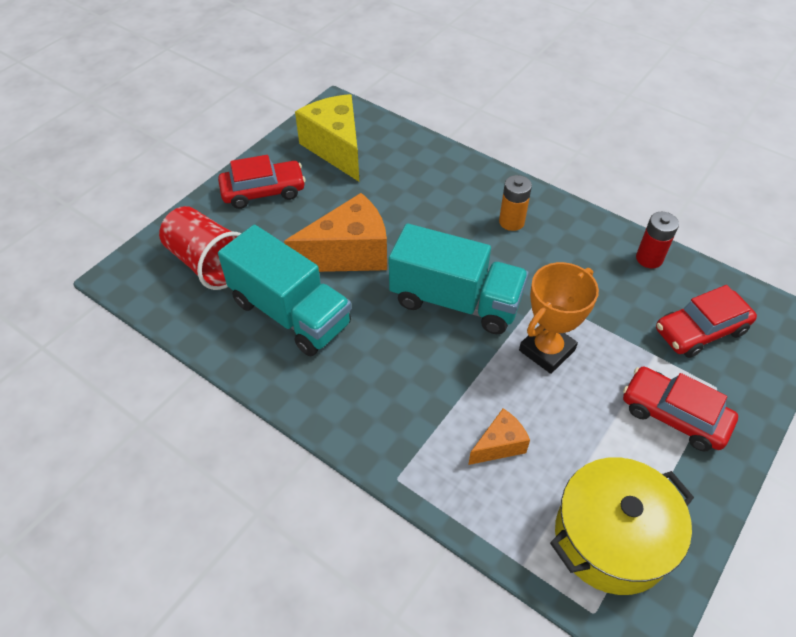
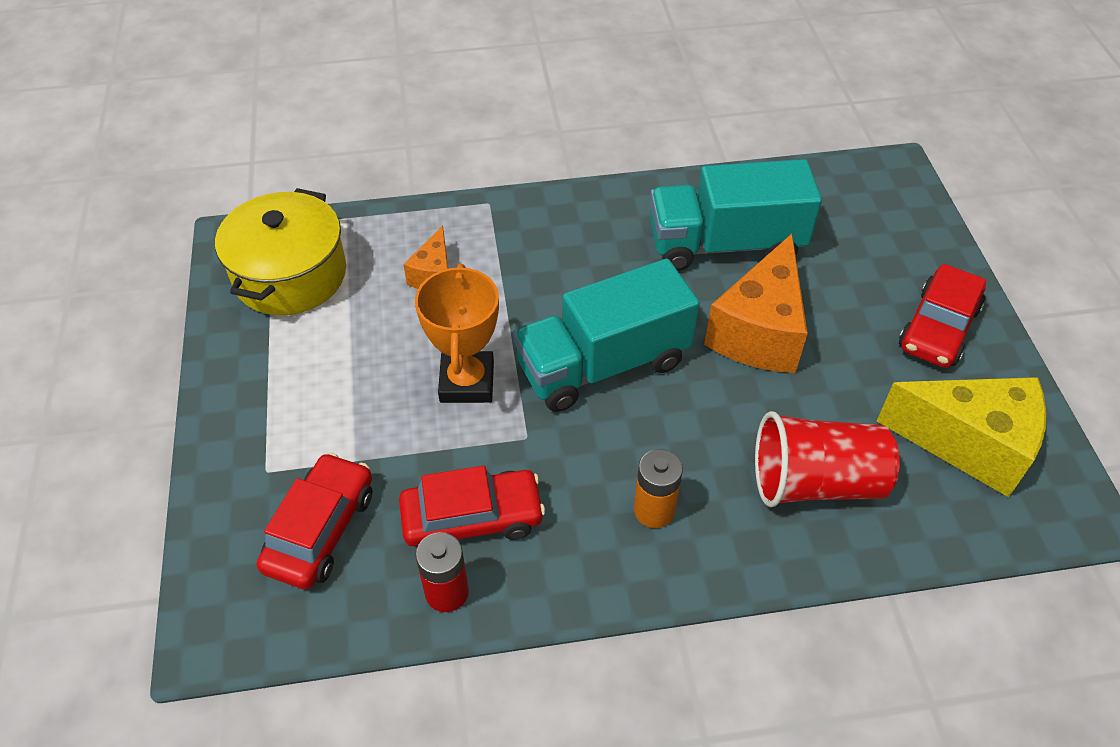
camera: 135 degrees right, 0 degrees up
red cup [159,206,242,290] -> red cup moved to [755,411,900,507]
red car [623,367,738,452] -> red car moved to [399,466,545,547]

